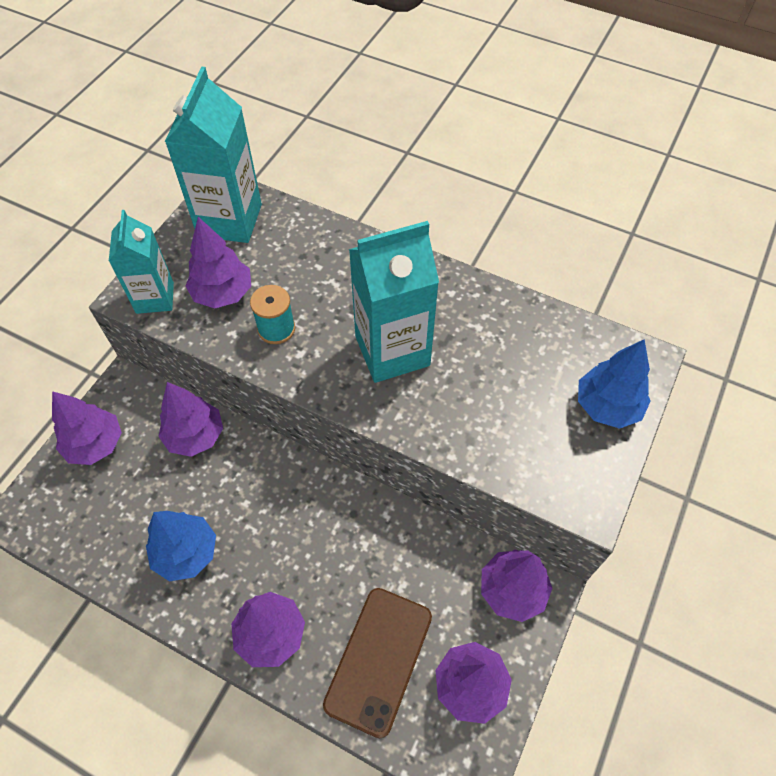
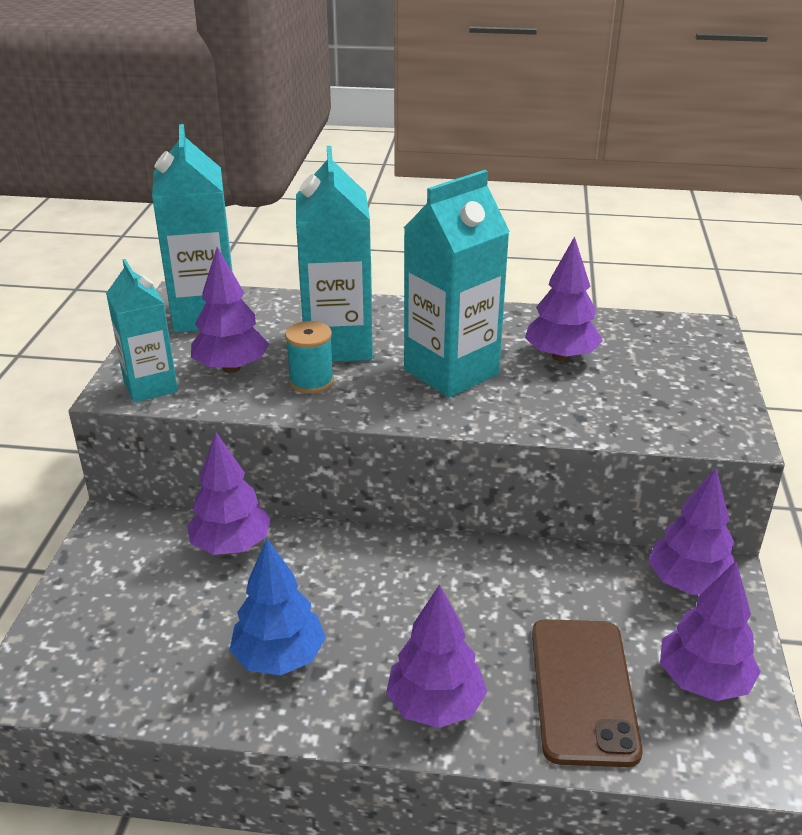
camera: 20 degrees left, 25 degrees down
purple tree [52,391,122,465] -> purple tree moved to [525,236,603,361]
blue tree [578,339,650,429] -> none
none -> turquoise carton [296,146,373,362]

